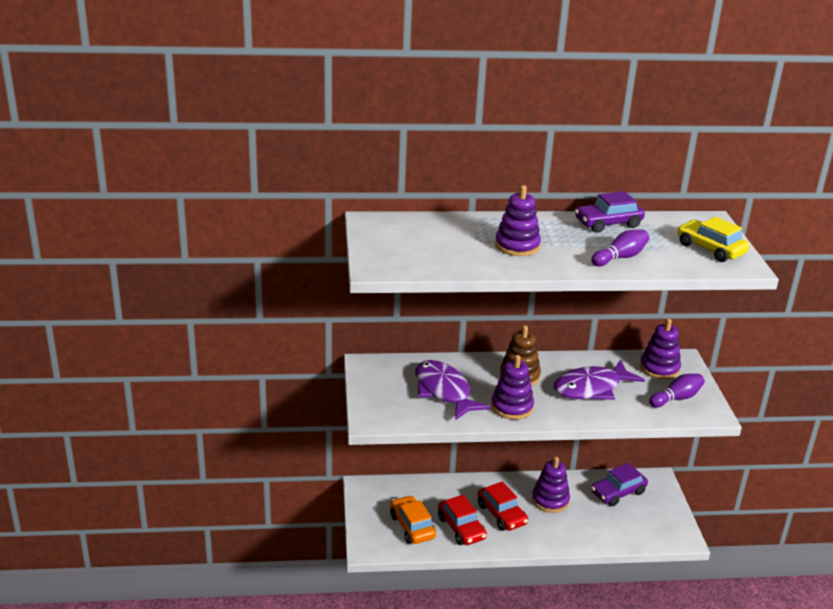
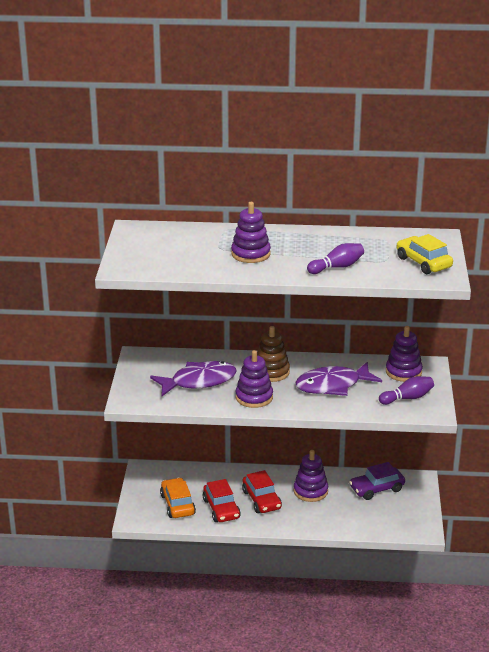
camera: 10 degrees right, 0 degrees up
purple fish [415,360,491,420] -> purple fish turned 90 degrees clockwise [150,361,237,396]
purple car [575,191,645,233] -> none

